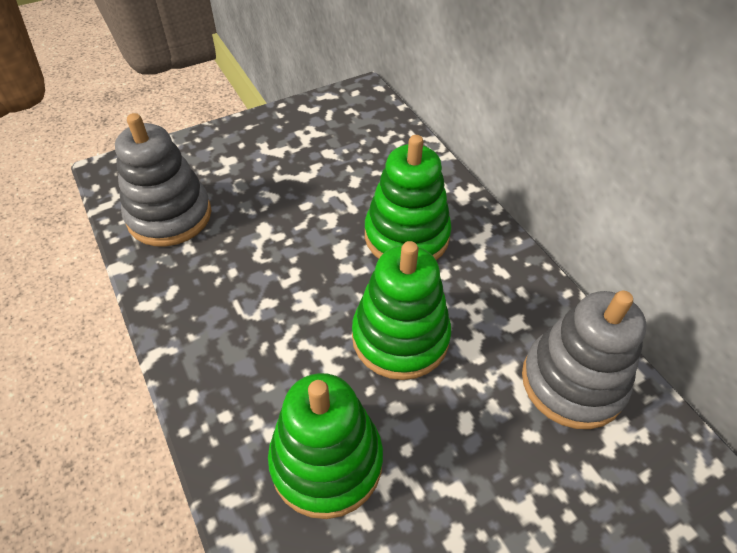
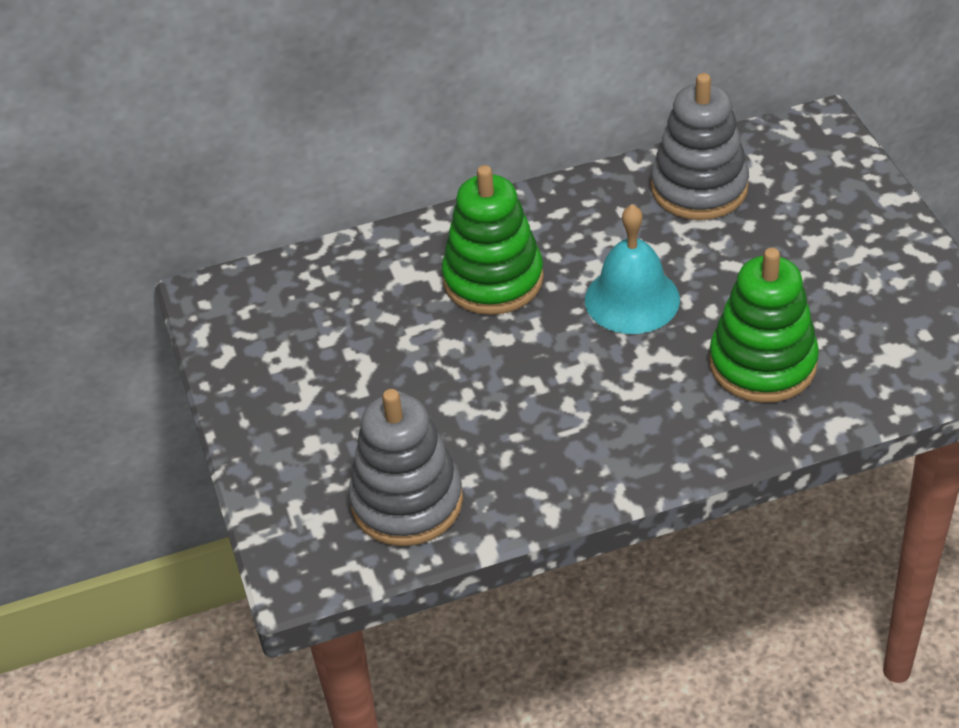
camera: 75 degrees left, 5 degrees down
green stacking toy [352,241,451,380] -> turquoise bell [585,204,680,334]

